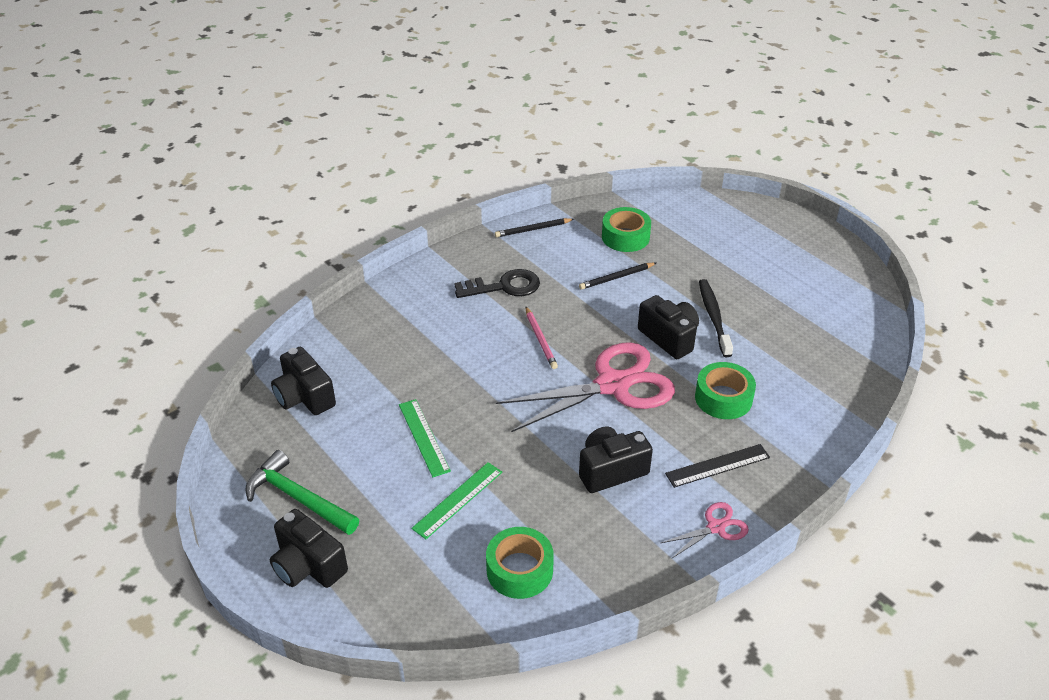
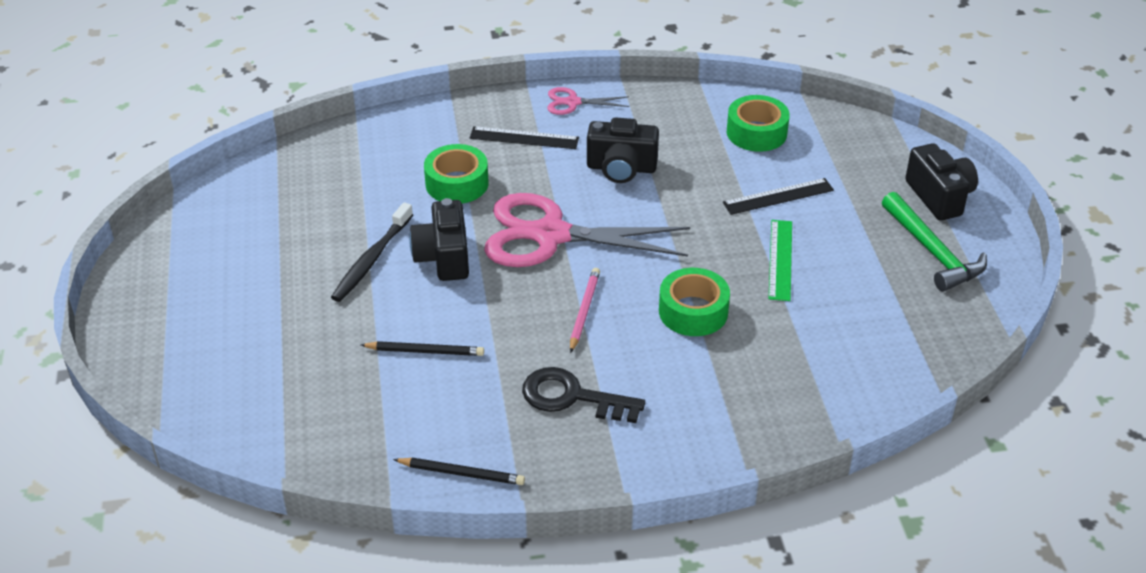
camera: 150 degrees left, 0 degrees up
black camera [271,347,336,415] -> none
green ruler [411,462,502,539] -> black ruler [723,178,834,215]
green tape [602,207,651,252] -> green tape moved to [659,268,730,336]

